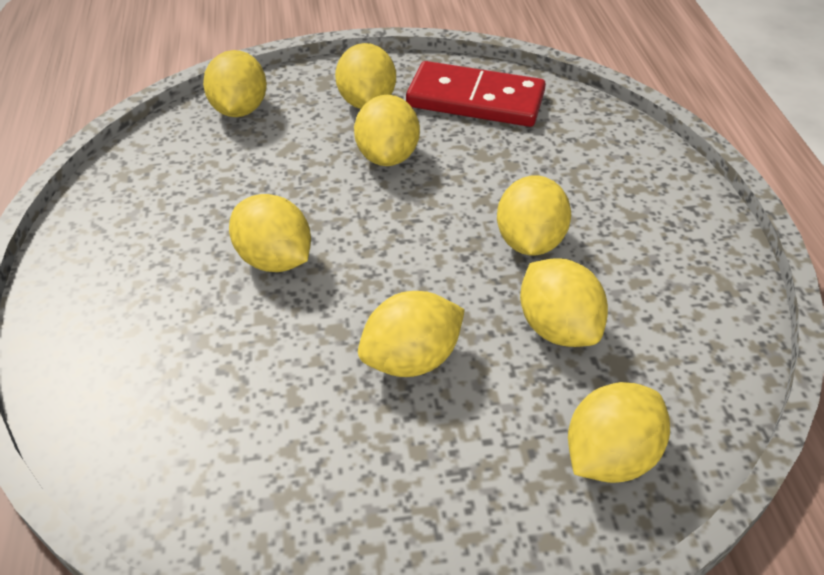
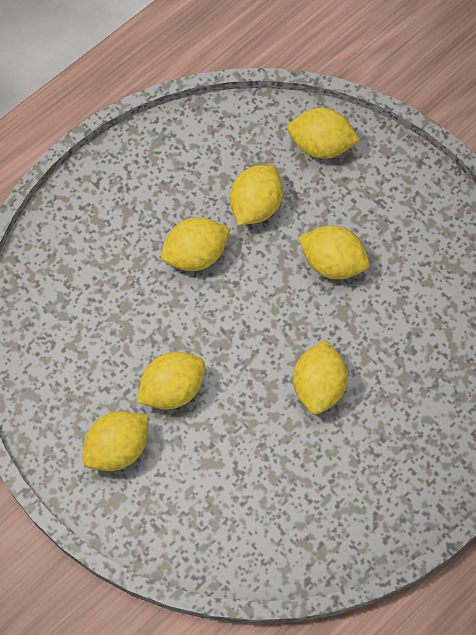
camera: 125 degrees left, 20 degrees up
yellow lemon [203,50,267,117] -> none
red domino [406,61,546,127] -> none

